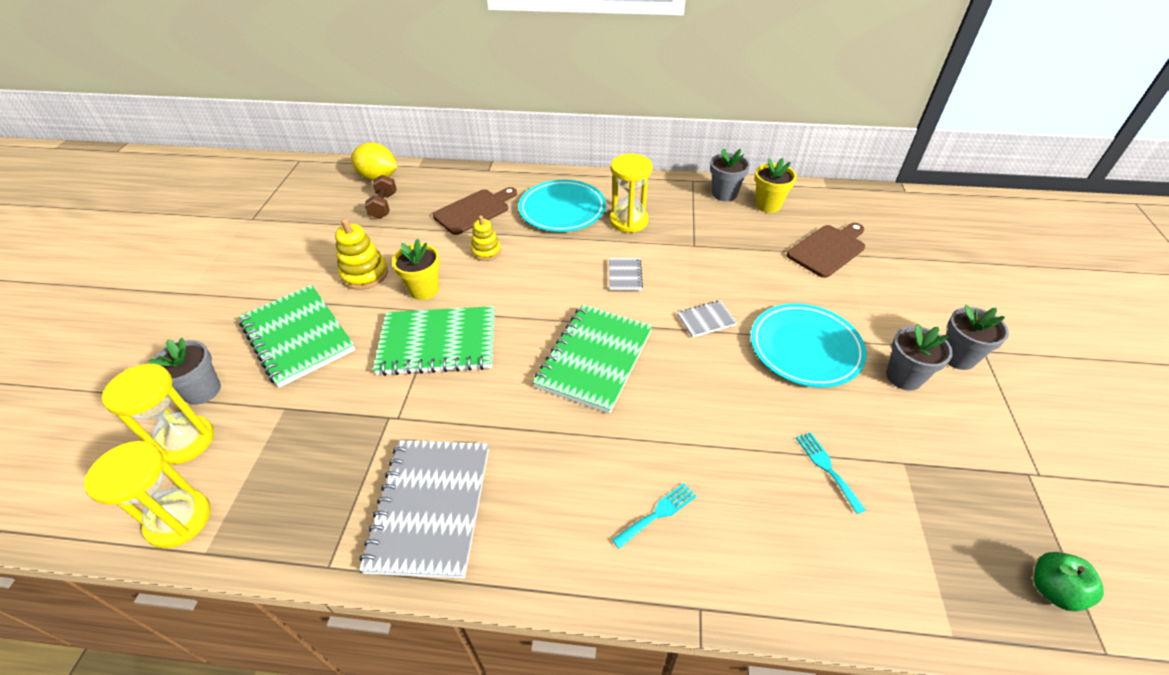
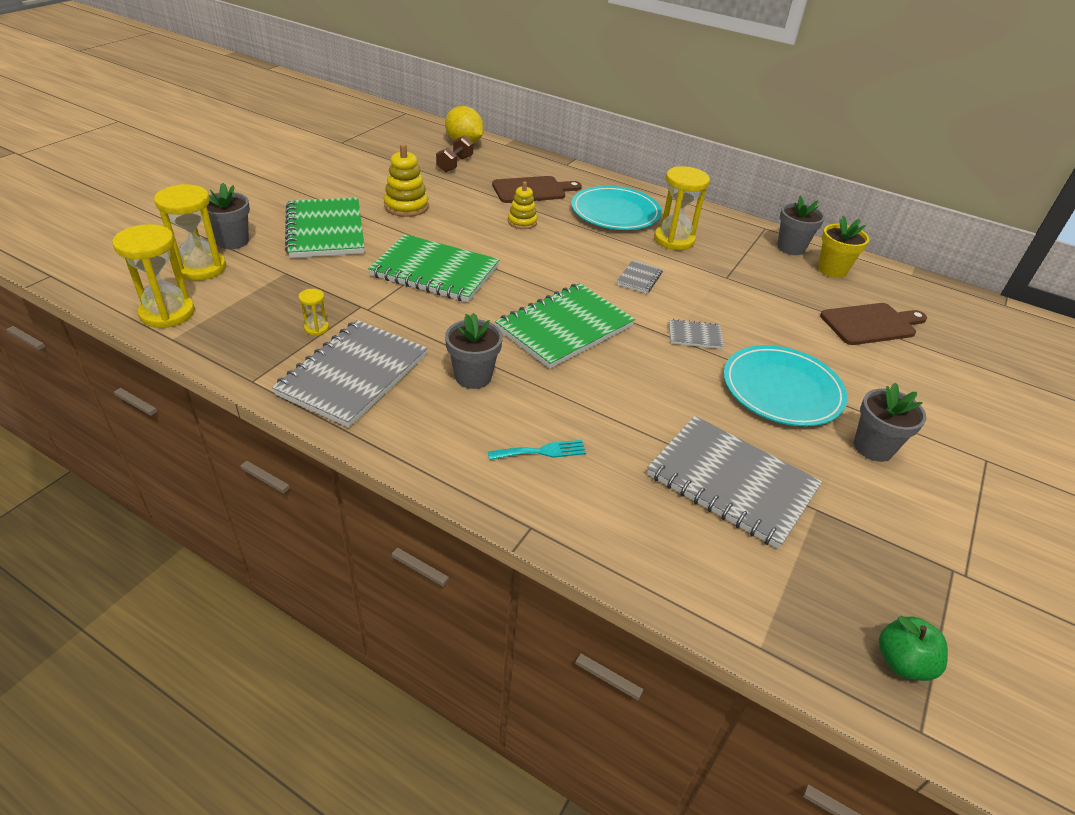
camera: 20 degrees right, 5 degrees down
yellow flower pot [392,239,440,300] -> none
turquoise fork [796,432,866,514] -> grey notebook [647,416,822,549]
grey flower pot [946,305,1009,370] -> grey flower pot moved to [445,313,503,389]
none -> yellow hourglass [298,289,329,335]

